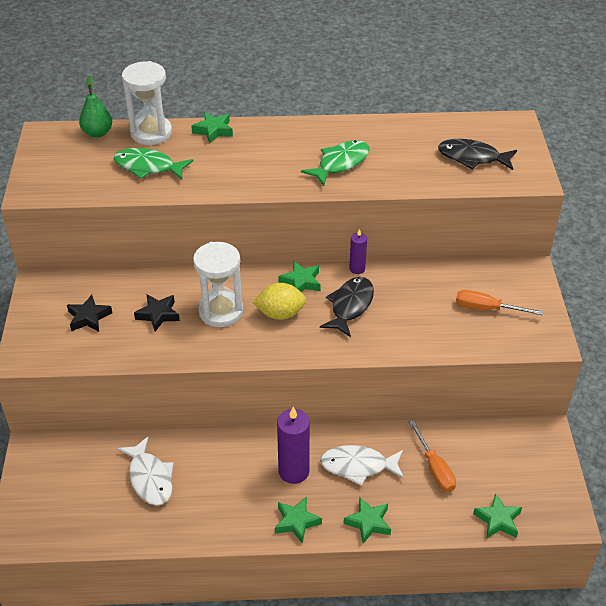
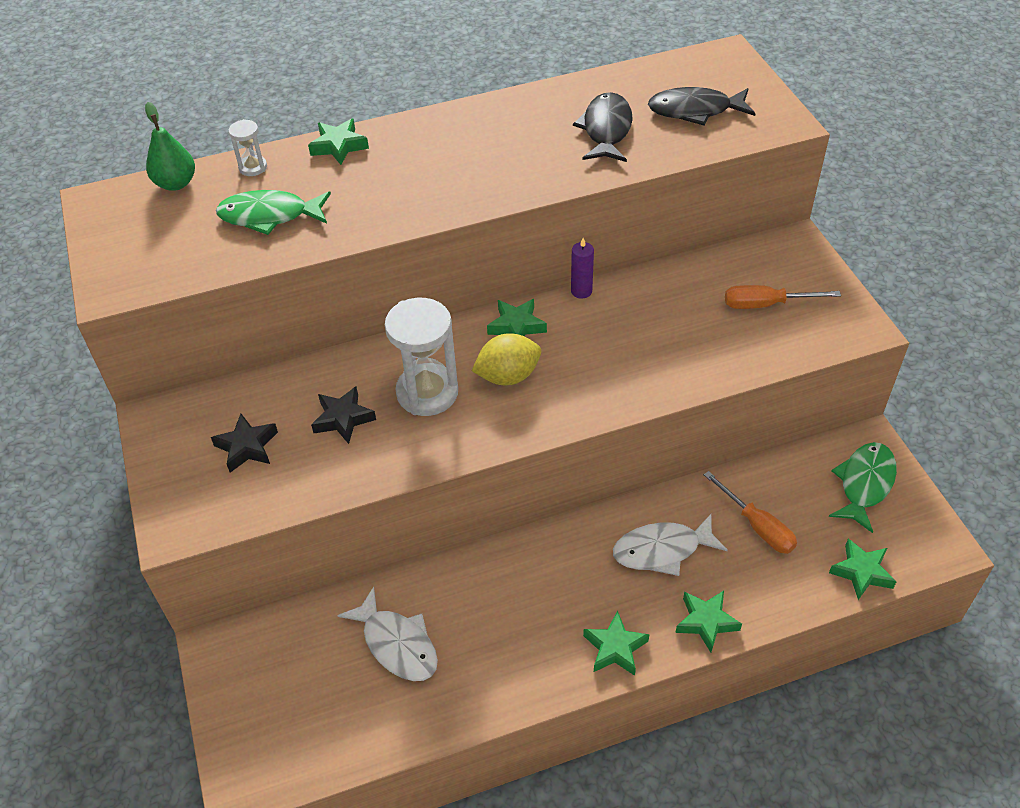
camera: 15 degrees left, 5 degrees up
white hourglass [122,61,172,145] -> white hourglass [228,119,267,176], size x0.48
purple candle [277,407,310,484] -> none
green fish [301,140,370,186] -> green fish moved to [829,442,897,533]
black fish [320,277,374,337] -> black fish moved to [573,92,633,162]

